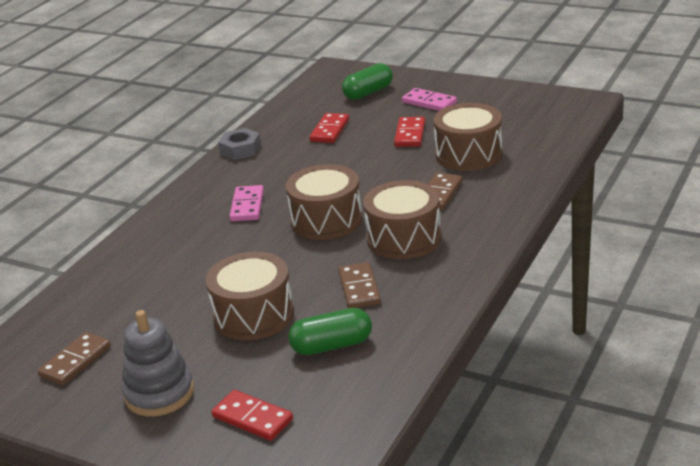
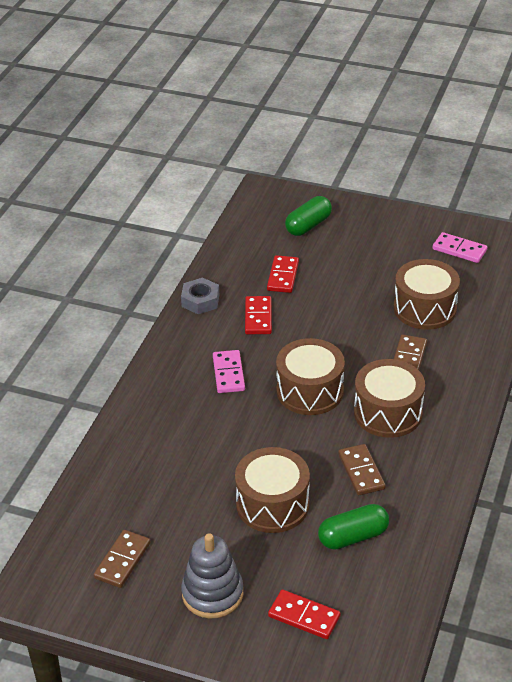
camera: 10 degrees left, 10 degrees up
red domino [394,117,425,147] -> red domino moved to [245,296,272,334]
pink domino [402,88,457,111] -> pink domino moved to [433,232,487,263]

